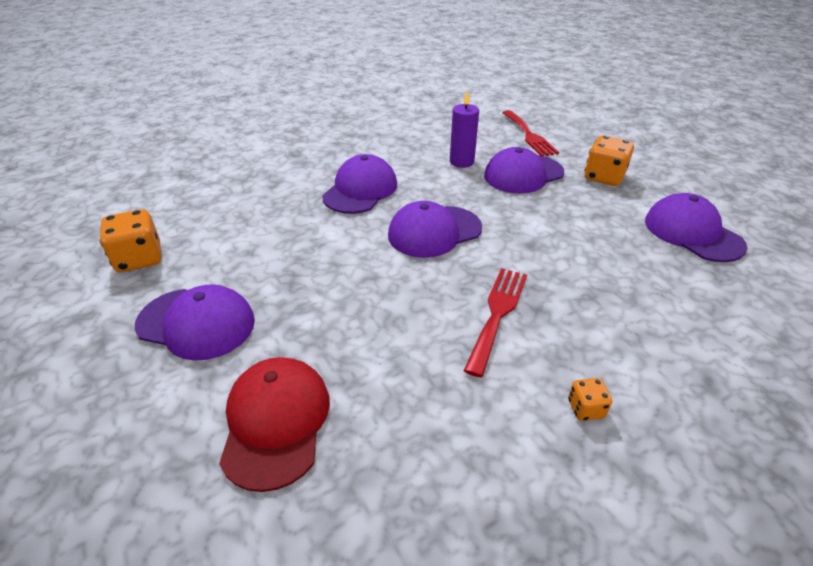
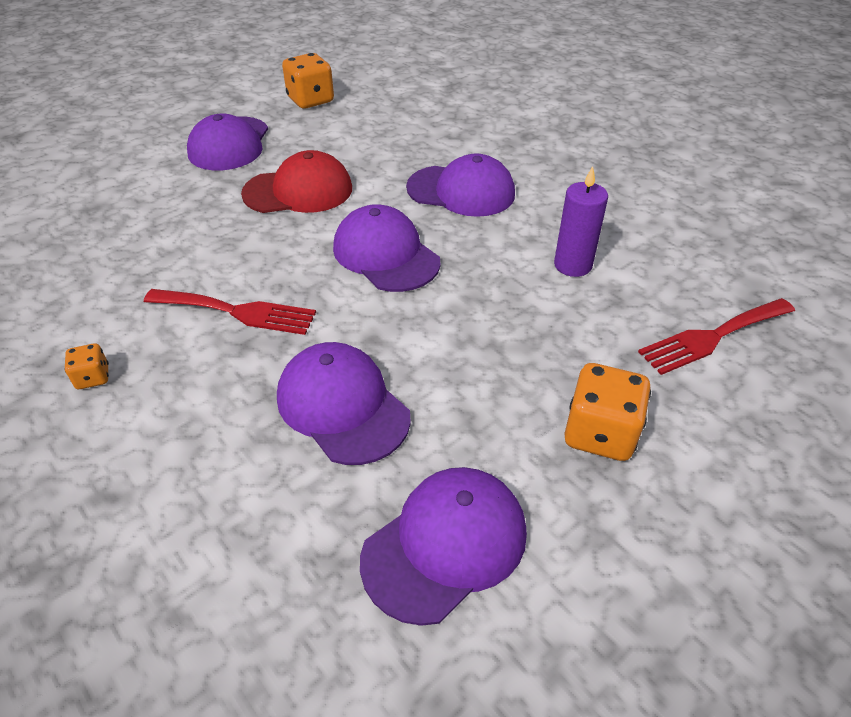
camera: 80 degrees right, 5 degrees up
red cap [219,357,330,492] -> red cap moved to [241,150,352,213]
purple cap [484,147,564,194] -> purple cap moved to [277,342,411,465]

